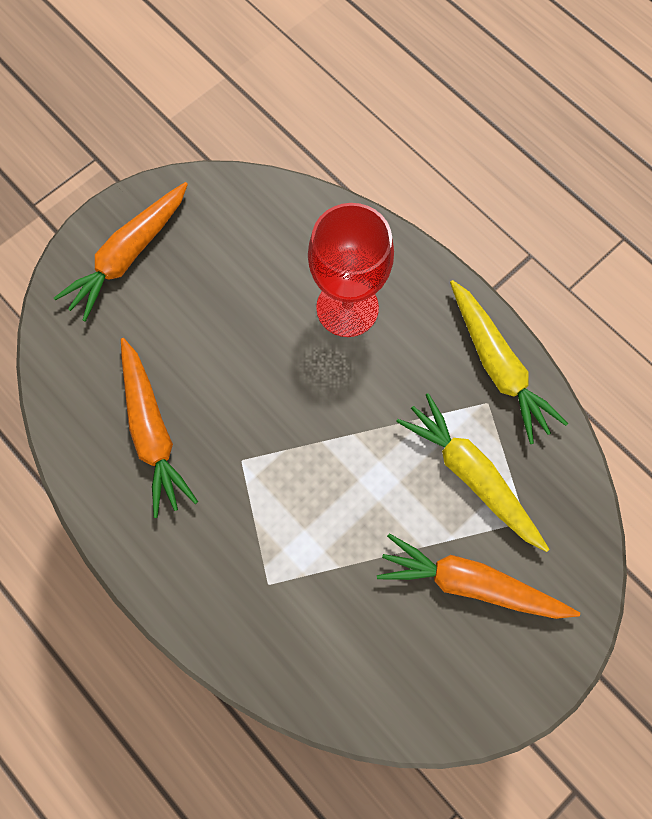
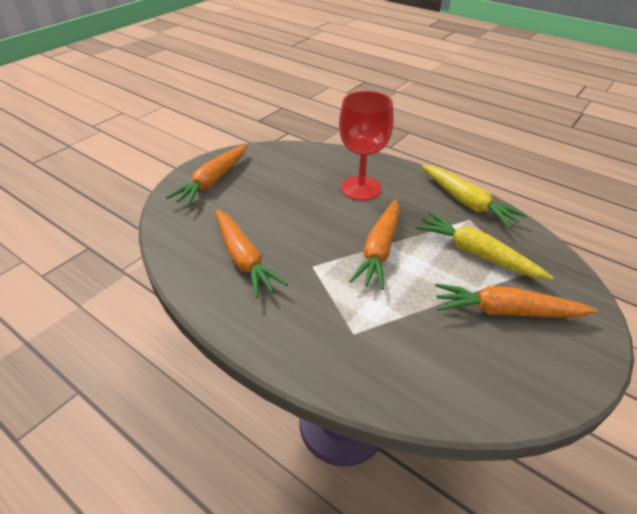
camera: 10 degrees left, 30 degrees down
none -> orange carrot [349,199,400,290]

